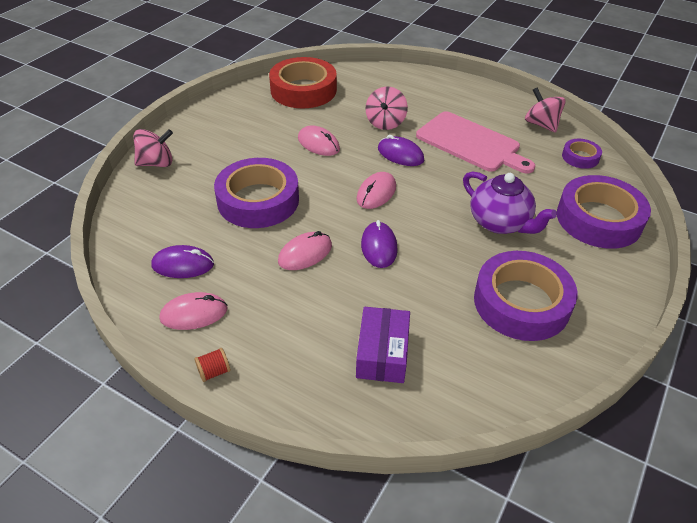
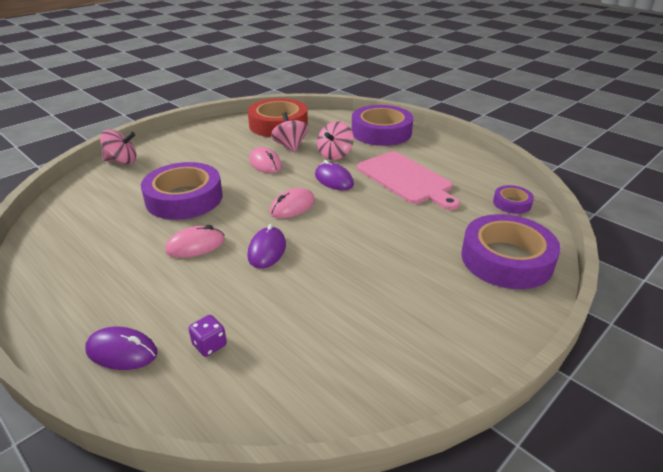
camera: 15 degrees right, 10 degrees down
purple mouse [151,245,214,278] -> purple mouse moved to [85,326,157,370]
pink mouse [159,292,228,330] -> none
red spool [195,348,230,382] -> none
purple box [356,307,410,383] -> purple dice [189,315,227,357]
purple teapot [463,171,557,234] -> none
purple tape [474,251,577,341] -> purple tape moved to [352,105,413,146]
pink spinning top [525,87,566,133] -> pink spinning top moved to [271,112,308,153]

